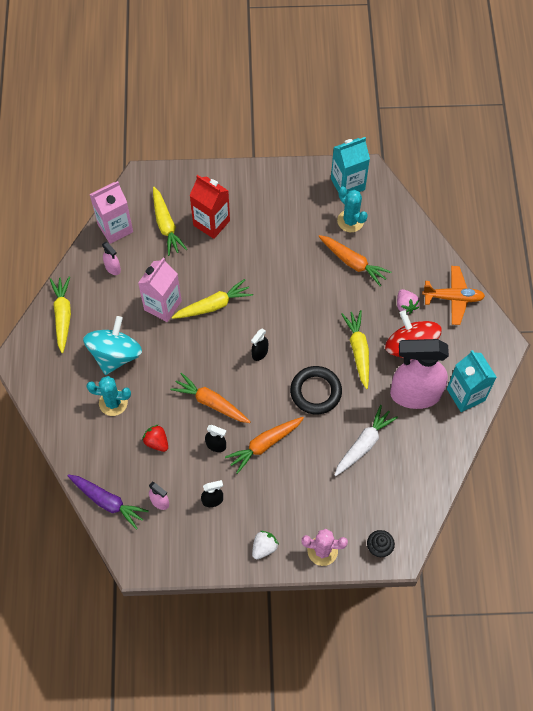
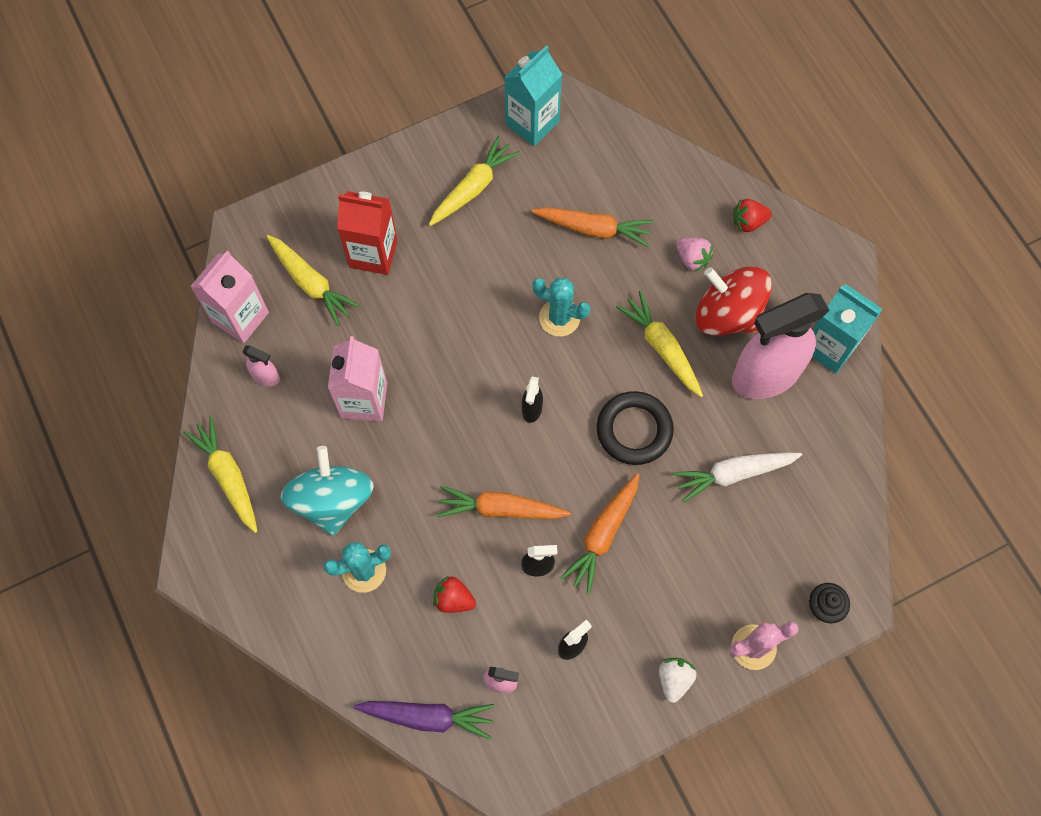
camera: 25 degrees left, 5 degrees up
yellow carrot [172,279,253,319] -> yellow carrot moved to [429,136,520,226]
white carrot [335,405,398,476] -> white carrot turned 120 degrees counterclockwise [673,453,802,503]
turquoise cactus [337,187,368,232] -> turquoise cactus moved to [532,278,590,336]
orange plane [422,266,485,325] -> red strawberry [733,199,772,233]

